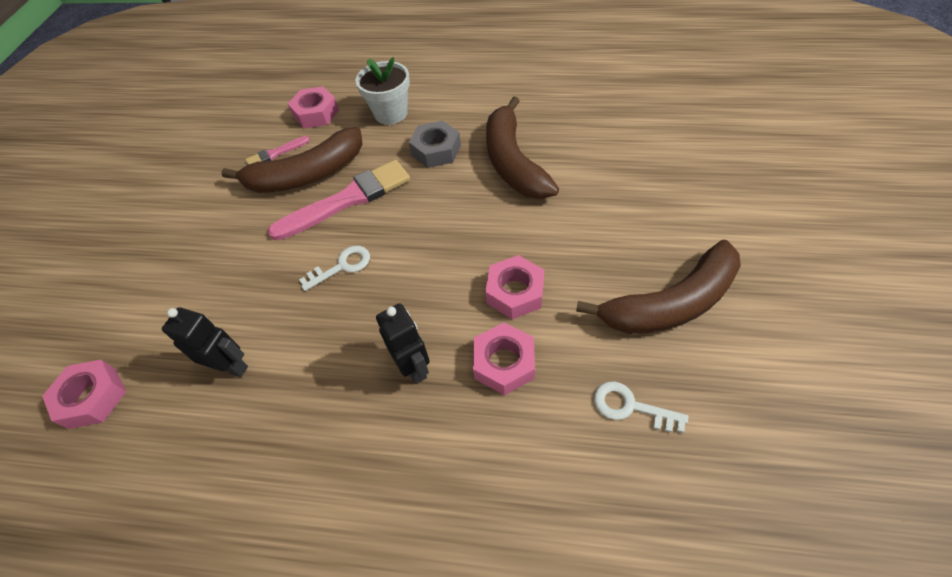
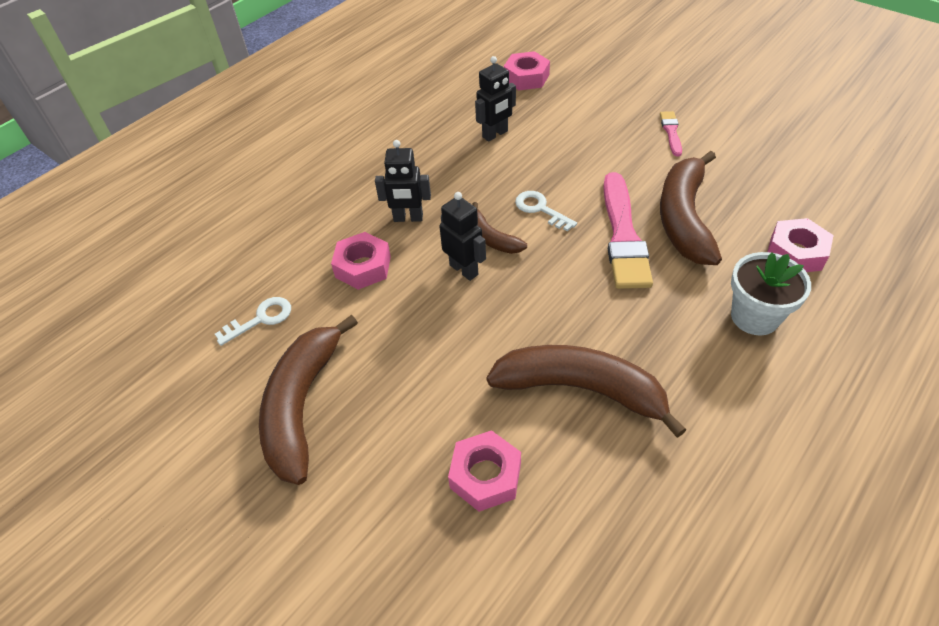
camera: 120 degrees right, 5 degrees down
pink brush [245,136,310,164] -> pink brush moved to [660,111,682,157]
white key [299,246,370,291] -> white key turned 135 degrees clockwise [515,191,577,232]
grey nut [409,121,461,168] -> none
pink nut [485,255,544,319] -> pink nut moved to [448,430,521,512]
none -> black robot [439,192,486,281]
none -> brown banana [472,202,527,254]

